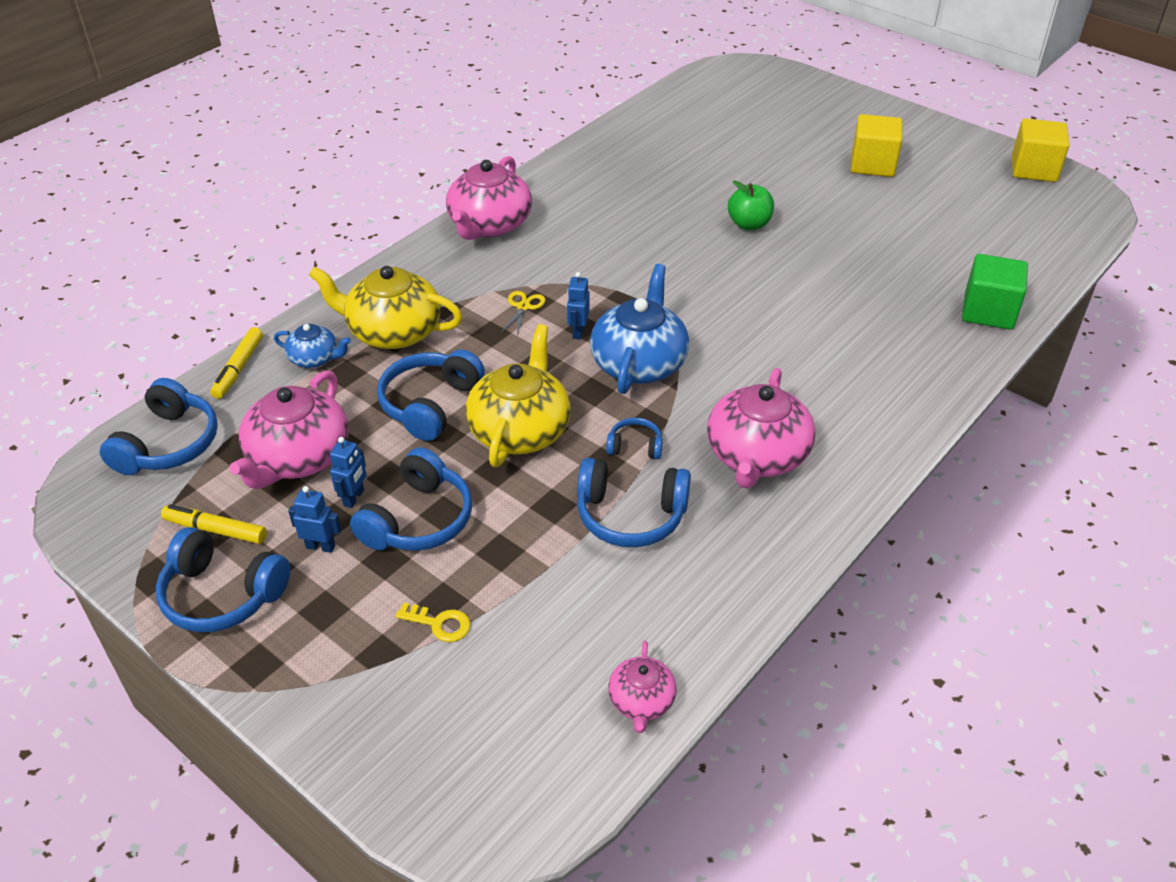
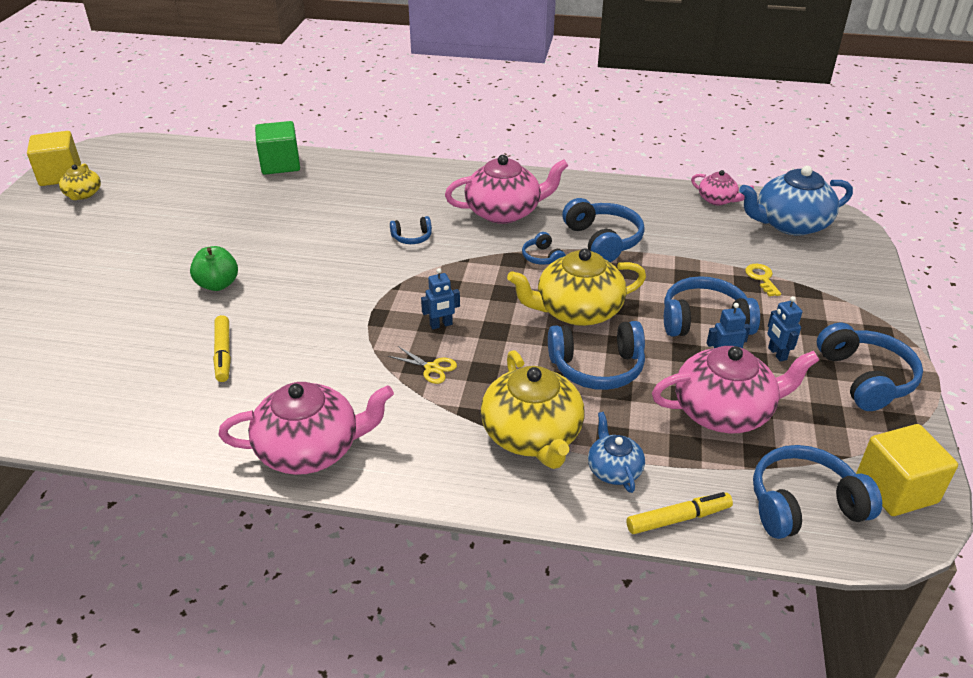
camera: 120 degrees left, 5 degrees down
yellow marker [161,504,267,544] -> yellow marker moved to [213,315,231,382]
yellow scissors [501,291,545,337] -> yellow scissors turned 135 degrees counterclockwise [388,346,457,384]
blue teapot [590,264,689,394] -> blue teapot moved to [739,166,853,236]
pink teapot [608,641,677,733] -> pink teapot turned 60 degrees clockwise [691,170,754,205]
yellow cube [851,114,903,177] -> yellow cube moved to [856,424,958,516]
none -> yellow teapot [59,163,101,200]
none -> blue headphones [390,216,432,244]

